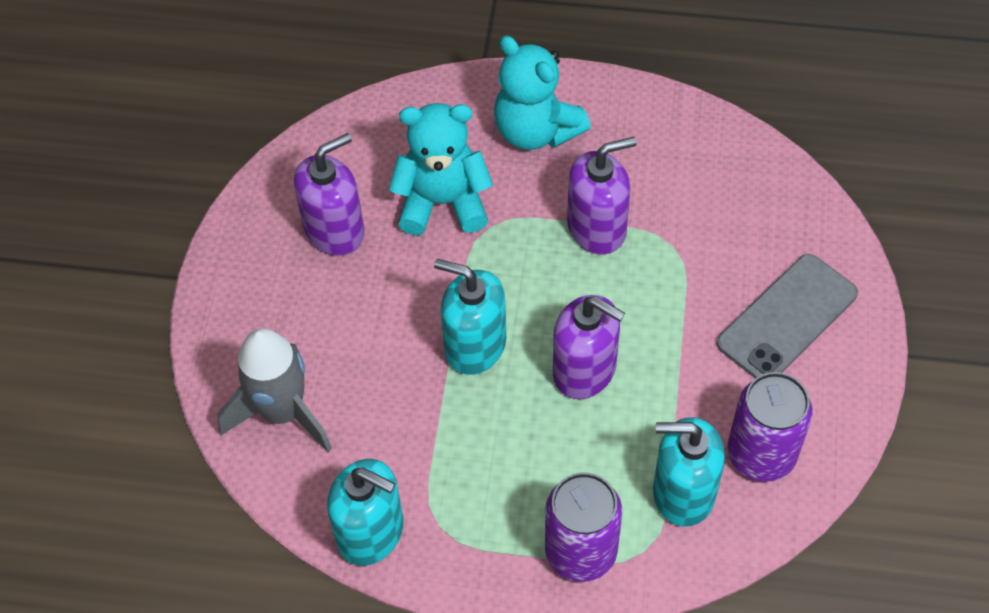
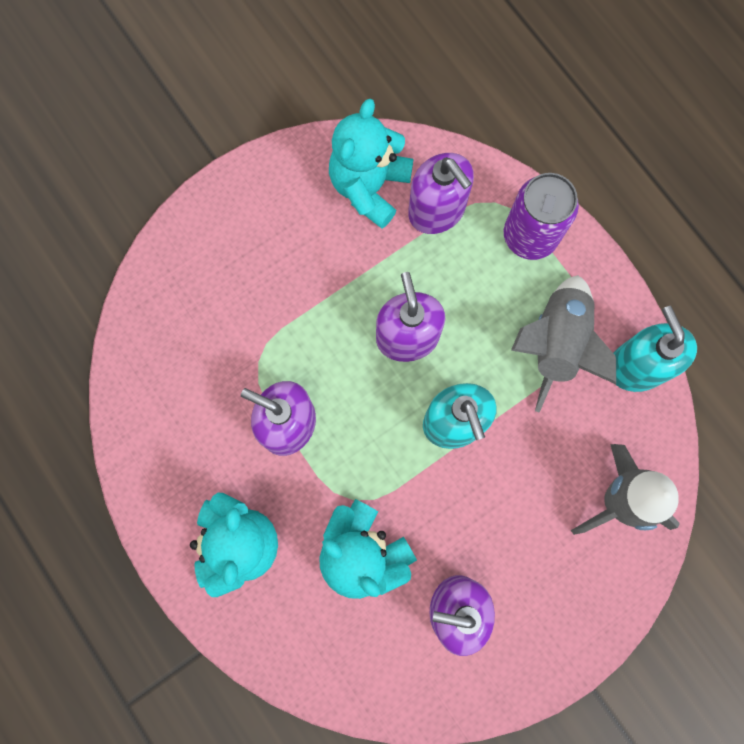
camera: 135 degrees left, 20 degrees up
turquoise soap dispenser [653,417,725,527] -> purple soap dispenser [408,153,474,234]
grey phone [717,254,858,378] -> none
purple can [728,372,813,482] -> turquoise teddy bear [329,99,413,229]
none -> grey rocket [511,275,616,413]

